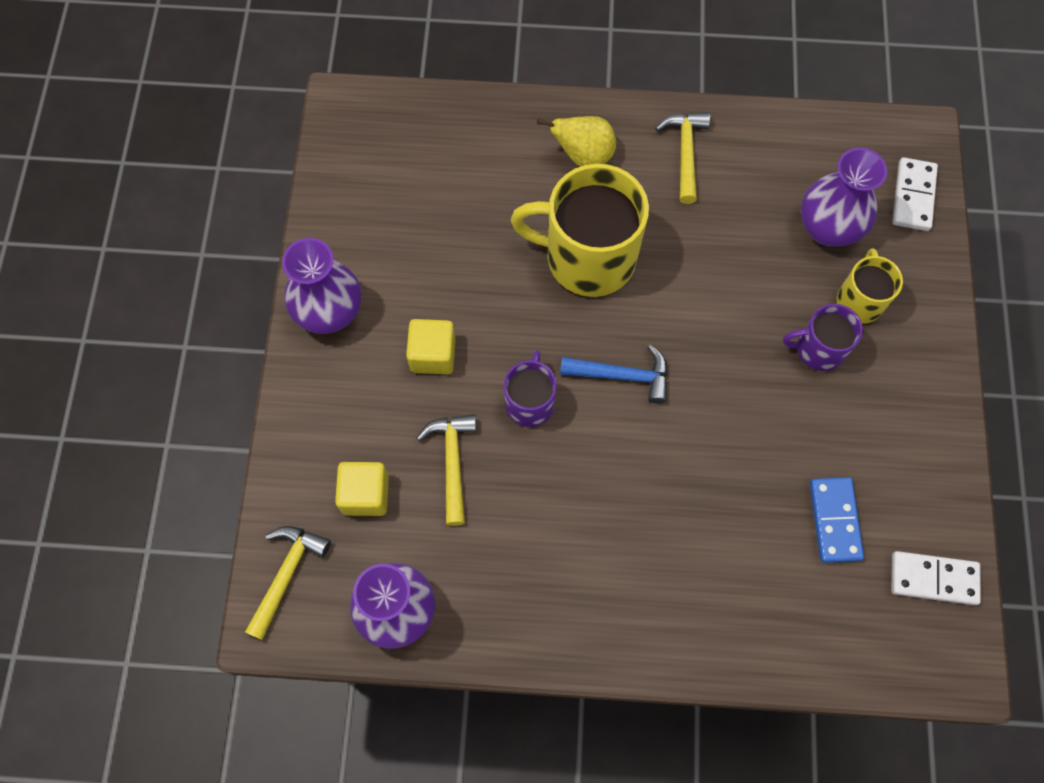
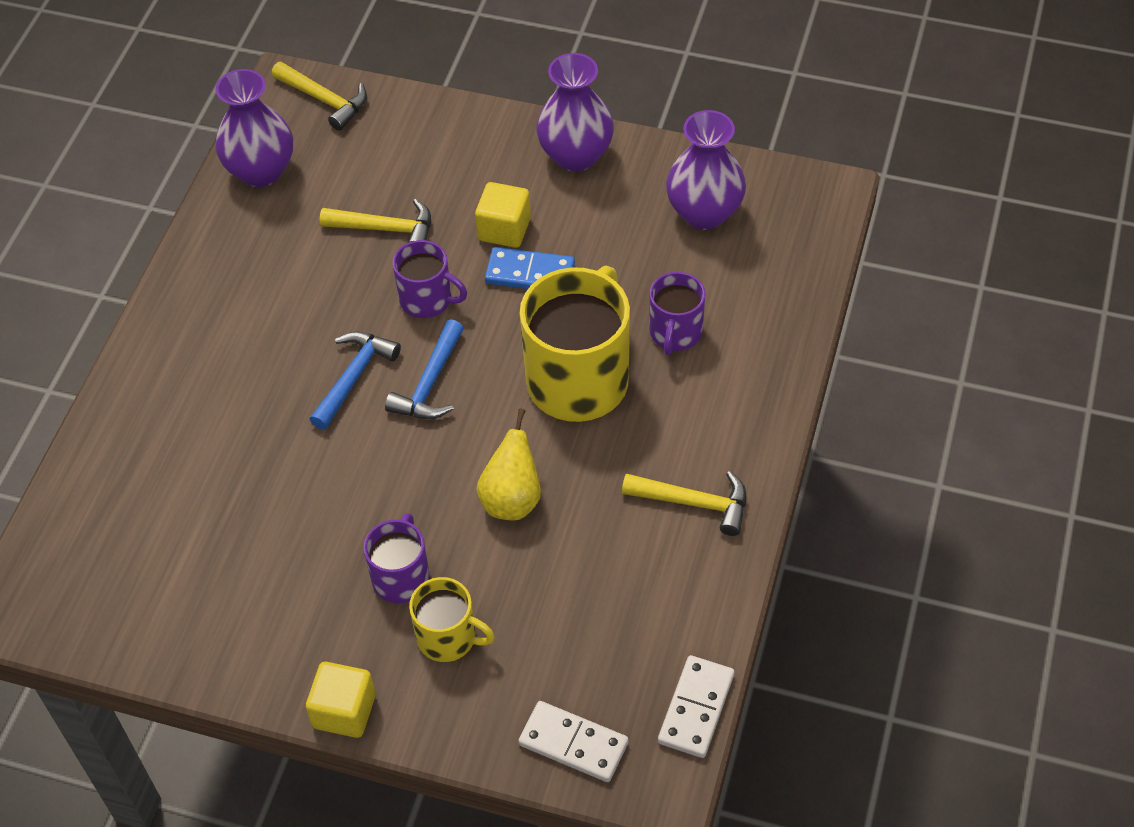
camera: 105 degrees right, 15 degrees down
yellow cube [335,462,389,516] -> yellow cube moved to [306,662,376,738]
yellow pear [537,116,616,167] -> yellow pear moved to [477,408,541,520]
purple vase [801,148,887,247] -> purple vase moved to [666,110,746,230]
blue domino [810,477,864,563] -> blue domino moved to [485,247,575,289]
white domino [891,551,981,605] -> white domino moved to [658,655,734,758]
none -> blue hammer [310,332,401,430]
none -> purple mug [650,272,706,355]

